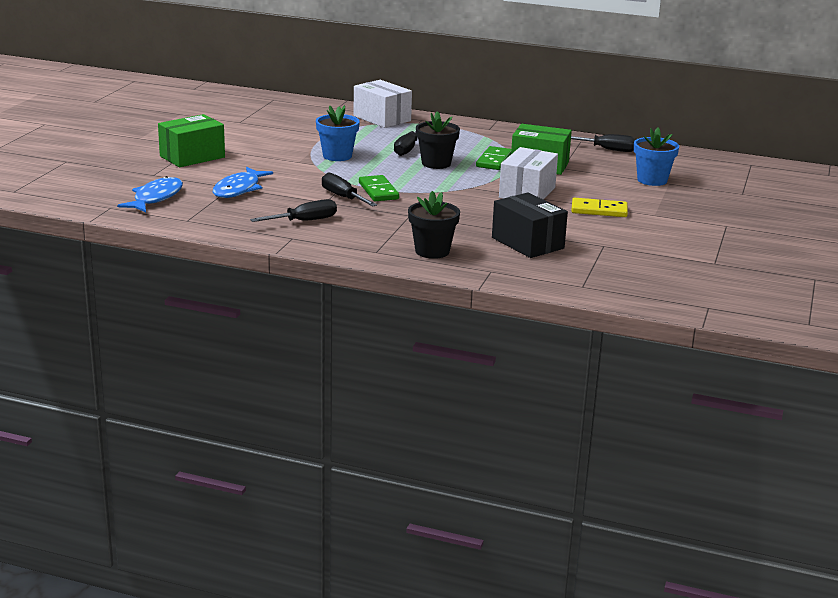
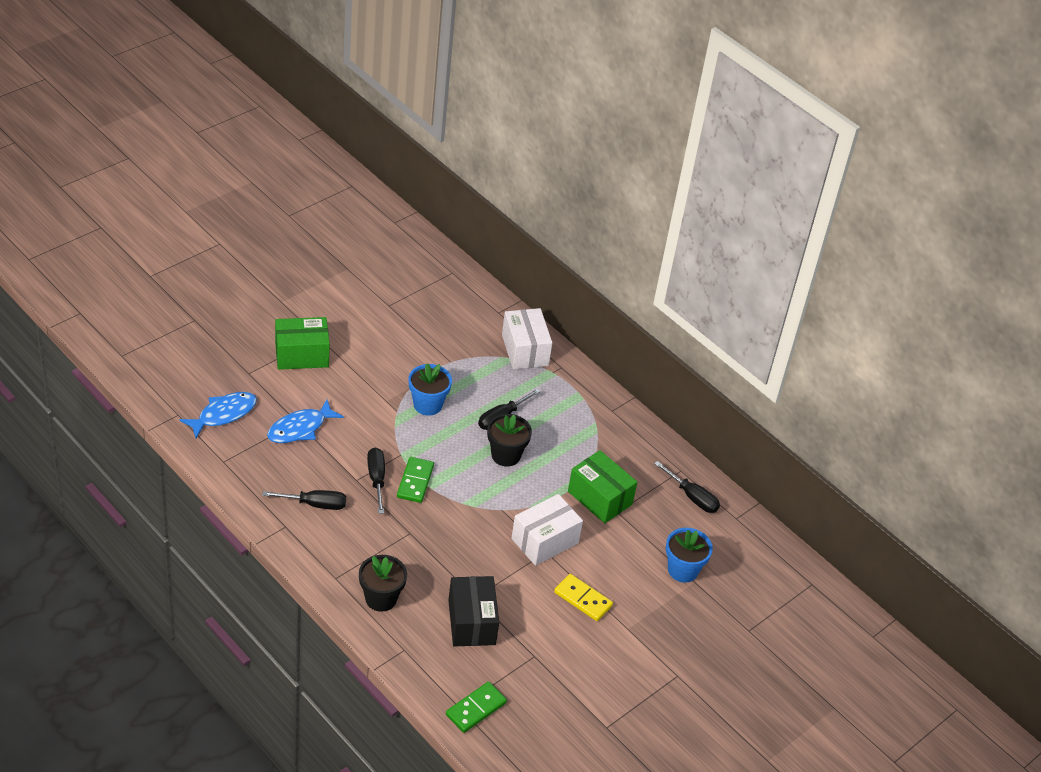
camera: 25 degrees right, 20 degrees up
green domino [476,146,511,170] -> green domino moved to [446,682,507,733]

